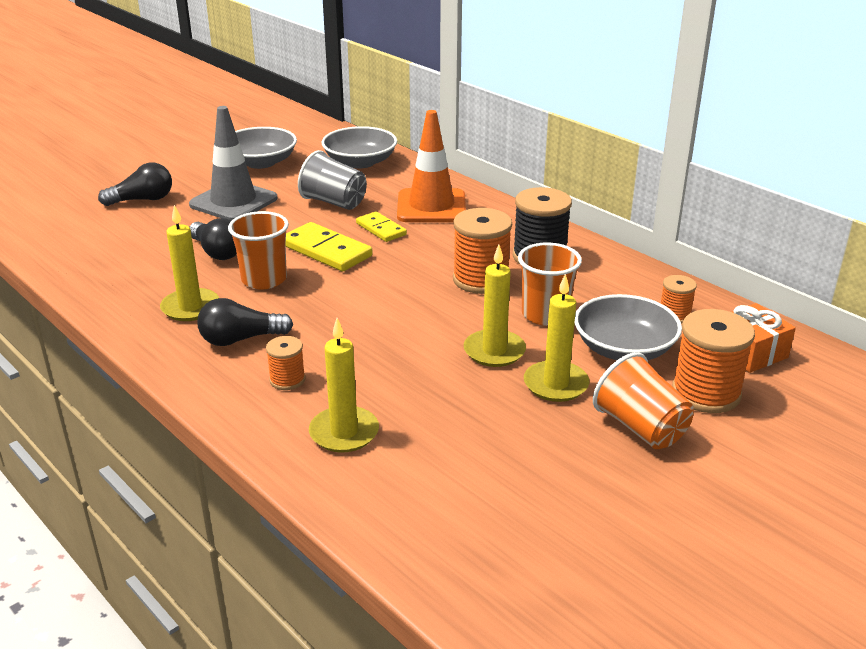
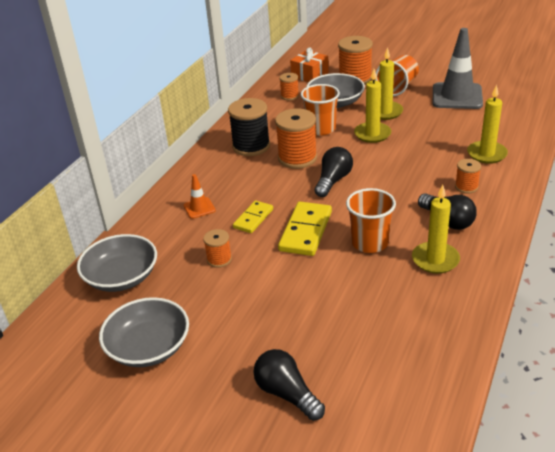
camera: 110 degrees left, 5 degrees up
grey traffic cone [189,106,277,221] -> grey traffic cone moved to [433,28,483,109]
black light bulb [189,218,237,260] -> black light bulb moved to [315,147,353,197]
grey cup [298,150,367,210] -> orange spool [203,229,232,268]
orange traffic cone [397,110,466,222] -> orange traffic cone [183,174,216,219], size x0.47

